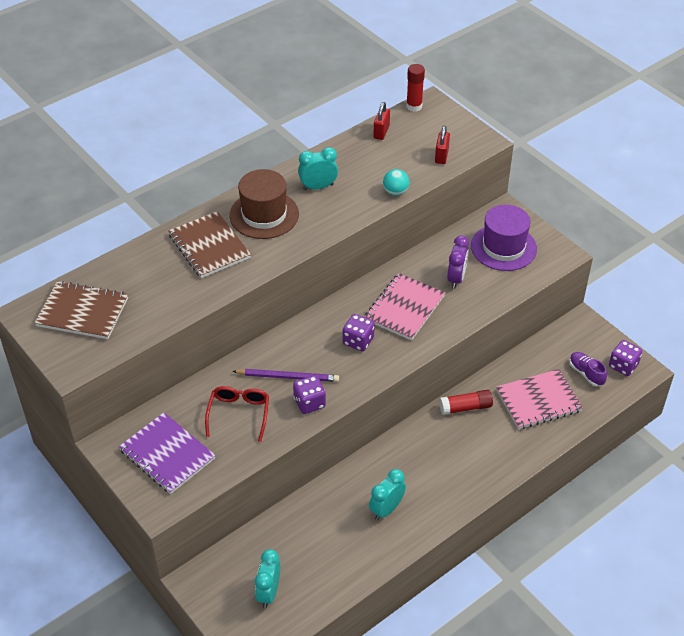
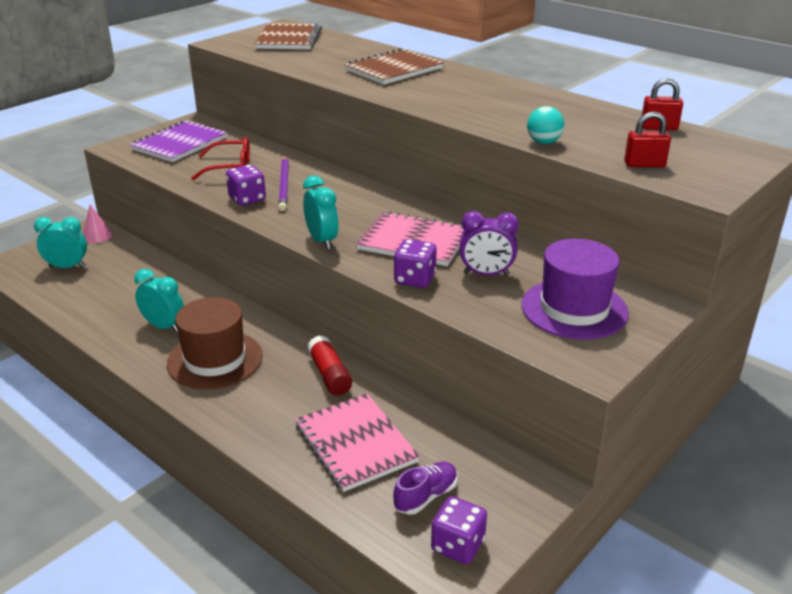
camera: 80 degrees right, 15 degrees down
brown hat [229,169,299,239] -> brown hat moved to [167,297,263,389]
turquoise clock [298,147,338,190] -> turquoise clock moved to [303,175,339,249]
purple dice [343,314,375,352] -> purple dice moved to [394,239,437,288]
red glue stick [406,64,425,112] -> none
none -> pink cone [83,204,112,243]

